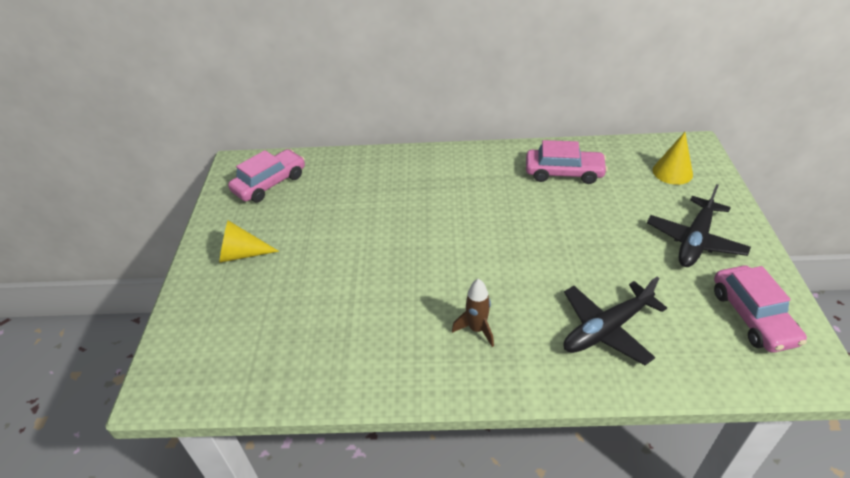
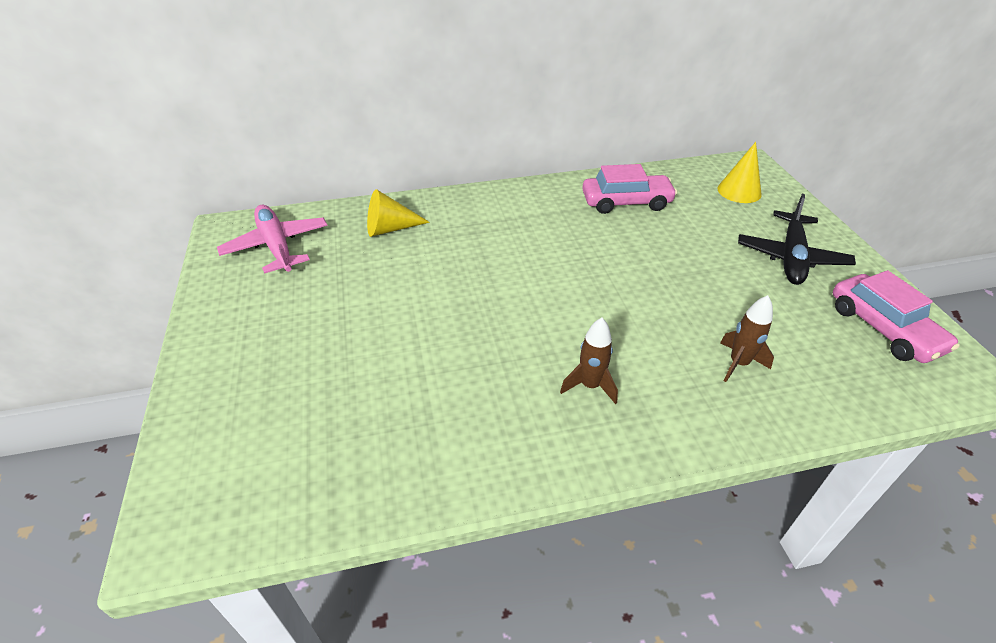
camera: 15 degrees left, 0 degrees up
yellow cone [219,220,279,263] -> yellow cone moved to [367,189,430,237]
pink car [228,149,305,202] -> pink plane [217,205,328,274]
black plane [564,276,667,365] -> brown rocket [720,295,774,382]

